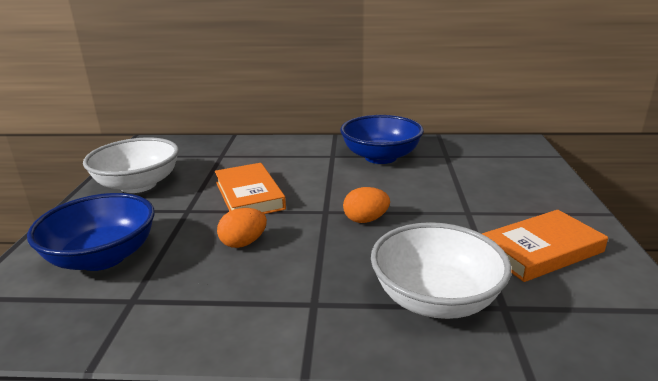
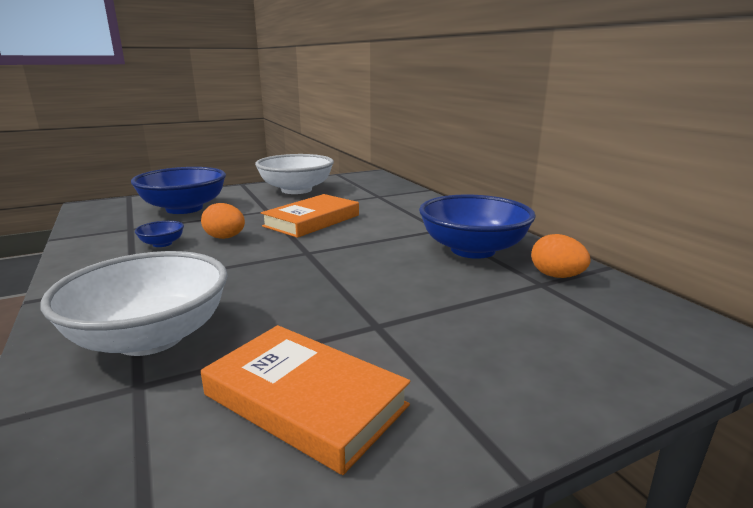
camera: 60 degrees right, 5 degrees down
orange egg [343,187,390,223] -> orange egg moved to [531,234,591,278]
none -> blue bowl [135,221,184,247]

